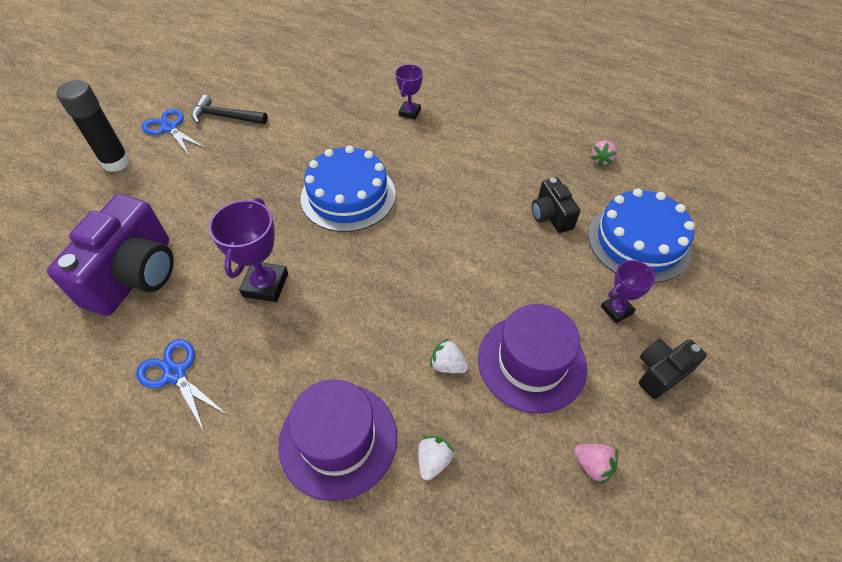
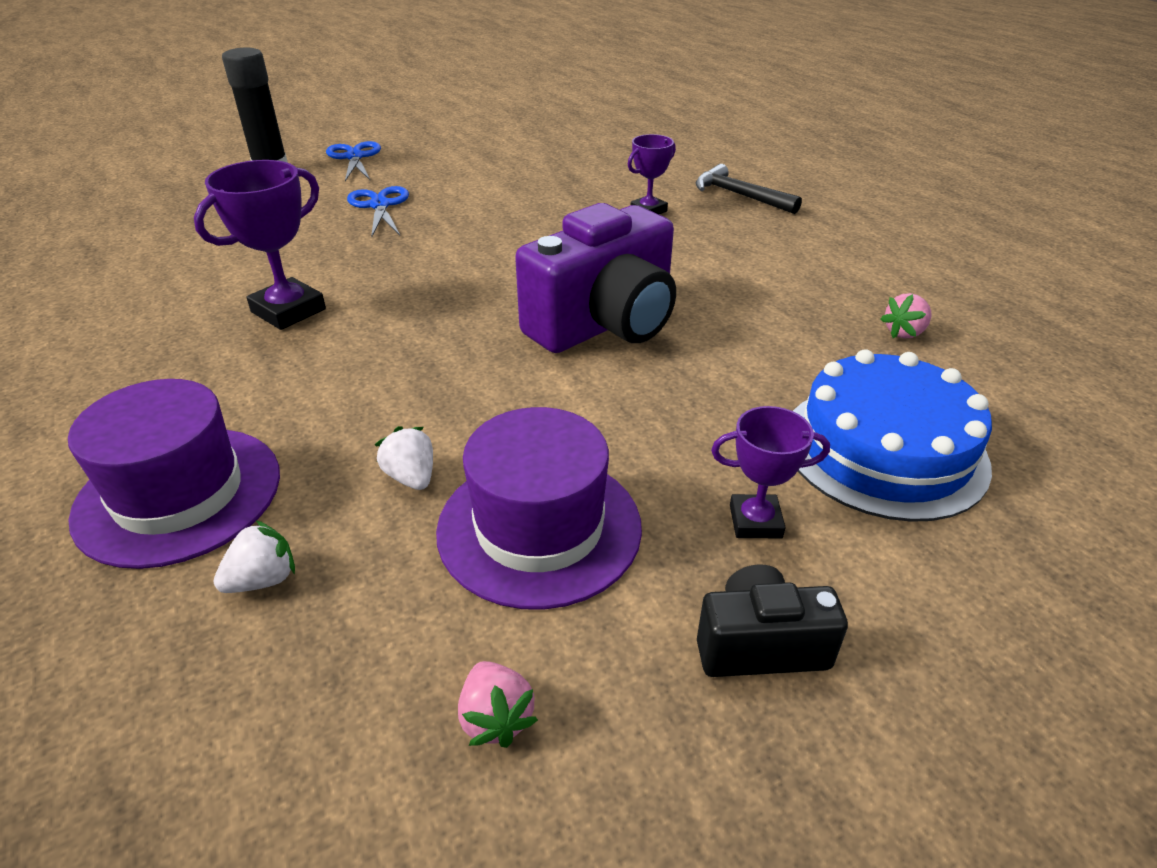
camera: 30 degrees right, 15 degrees down
purple camera [47,194,174,316] -> purple camera moved to [515,203,676,353]
blue scissors [136,339,226,431] -> blue scissors moved to [347,186,409,237]
black hammer [191,95,268,124] -> black hammer moved to [696,164,802,214]
blue cake [301,145,396,232] -> none
black camera [532,177,580,233] -> none

